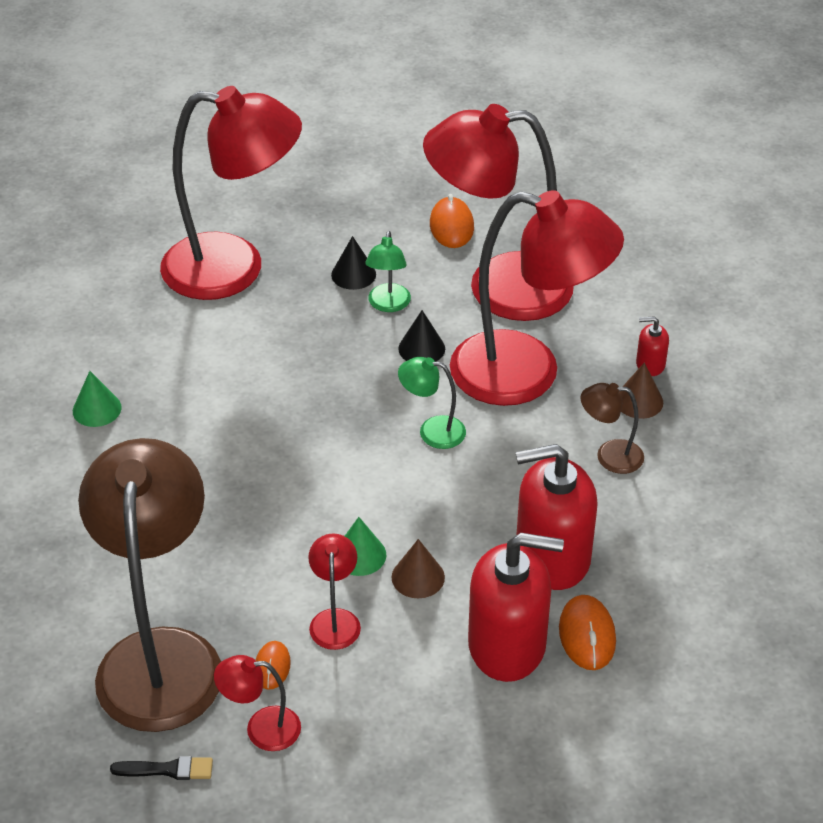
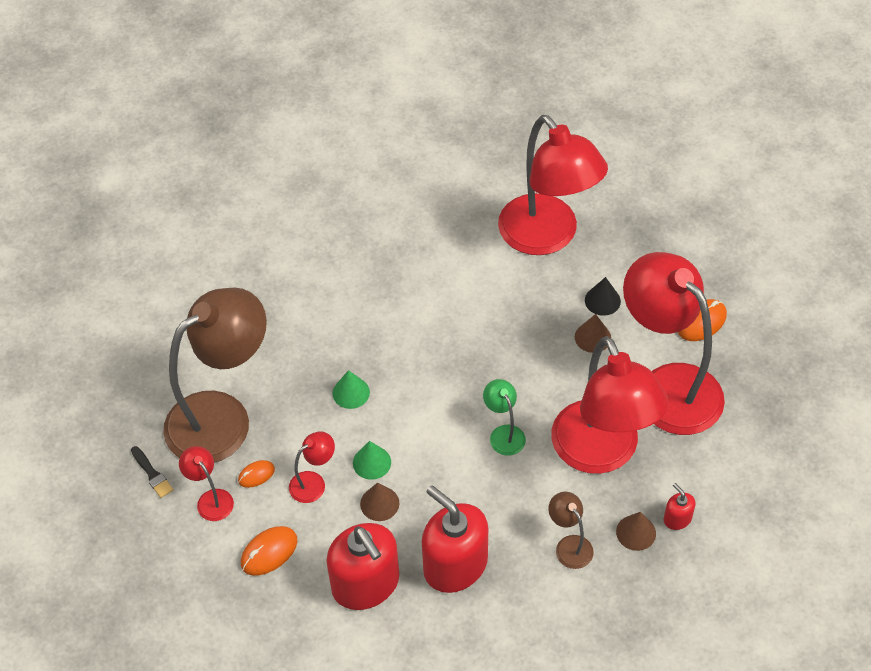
camera: 55 degrees right, 10 degrees up
green cone [73,371,122,427] -> green cone moved to [332,370,370,409]
green lamp [365,231,411,312] -> brown cone [575,314,611,353]
black cone [398,310,445,362] -> none
orange mouse [559,595,616,670] -> orange mouse moved to [241,526,298,576]

